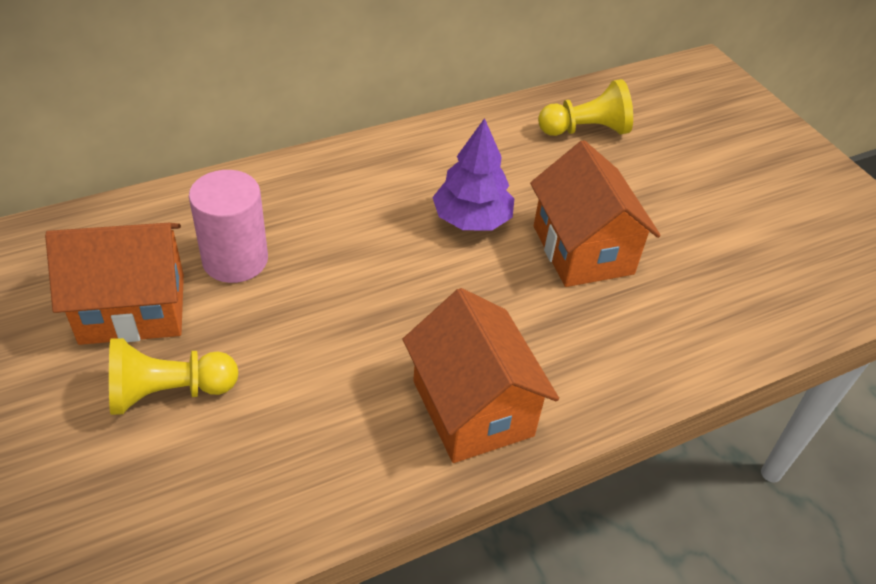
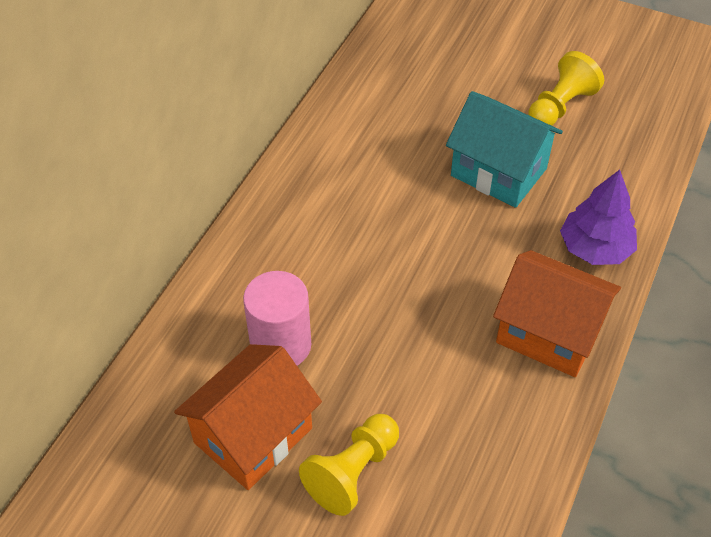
camera: 35 degrees left, 5 degrees up
purple tree [432,118,514,231] -> purple tree moved to [560,170,637,265]
orange house [530,140,661,287] -> turquoise house [446,91,563,208]
yellow pawn [538,79,633,136] -> yellow pawn moved to [528,51,604,126]

